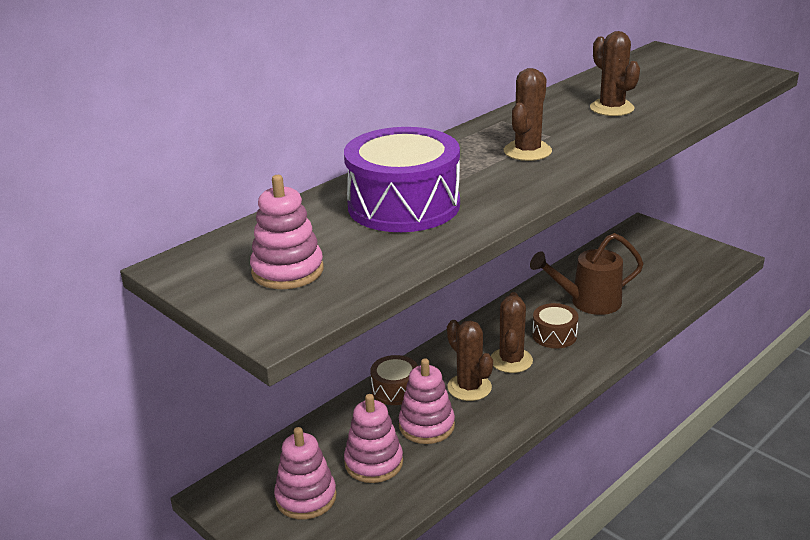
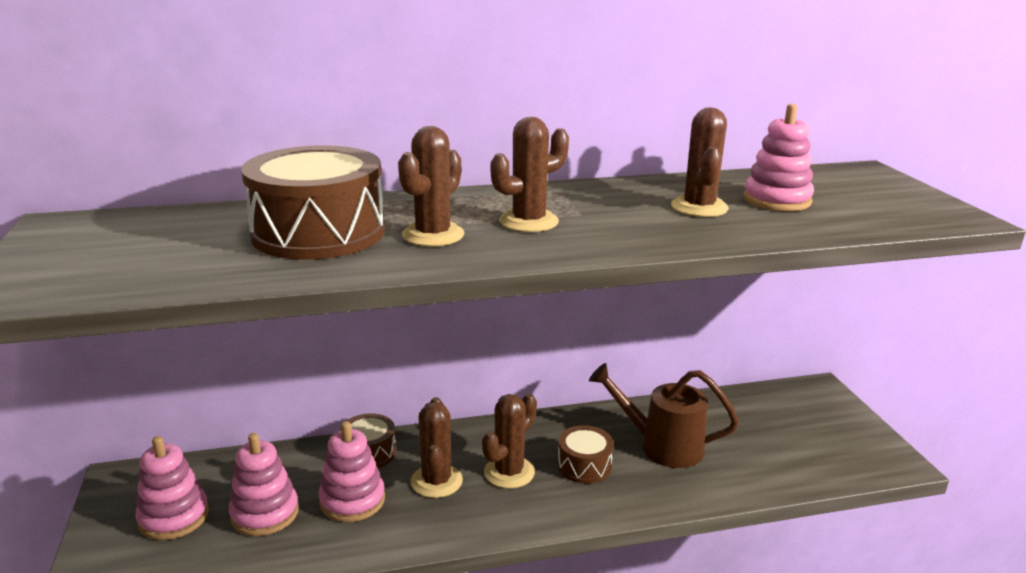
camera: 30 degrees right, 5 degrees down
pink stacking toy [250,175,323,289] -> pink stacking toy moved to [743,104,814,211]
purple drum [344,127,460,232] -> brown drum [241,145,385,260]
none -> brown cactus [398,126,464,246]

